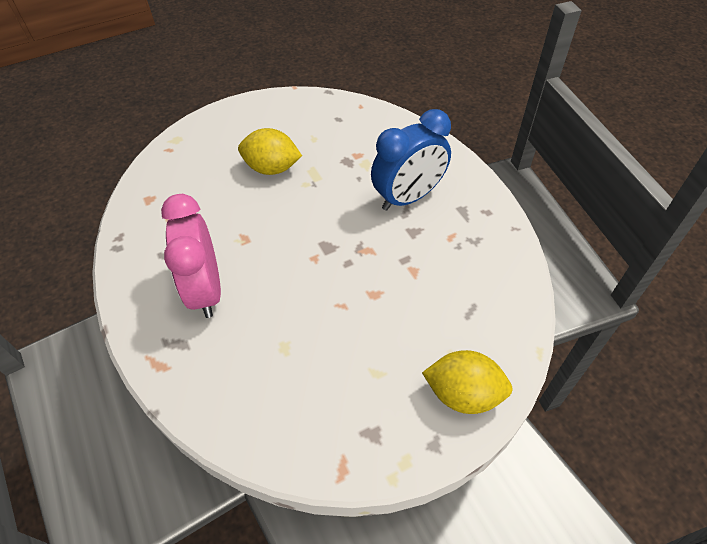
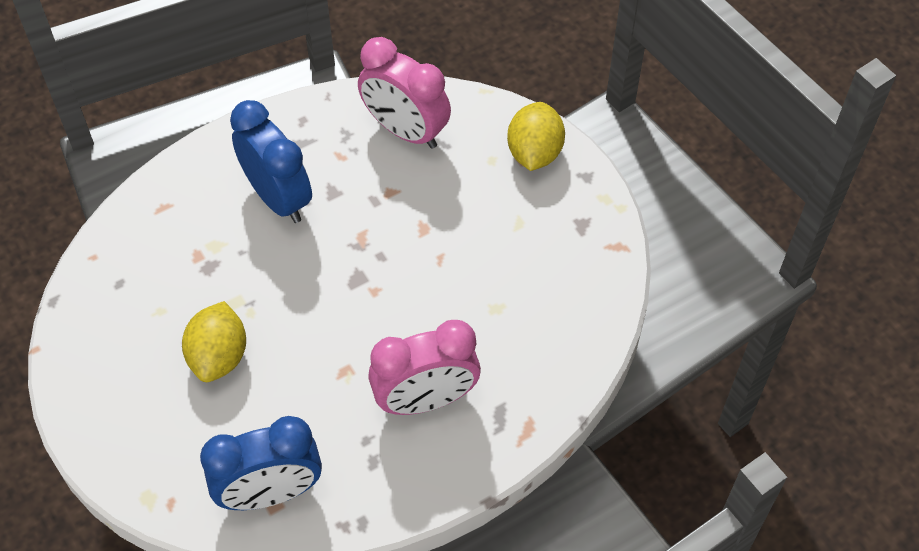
camera: 95 degrees left, 5 degrees up
none -> blue clock [200,416,322,510]
none -> pink clock [358,37,451,149]

